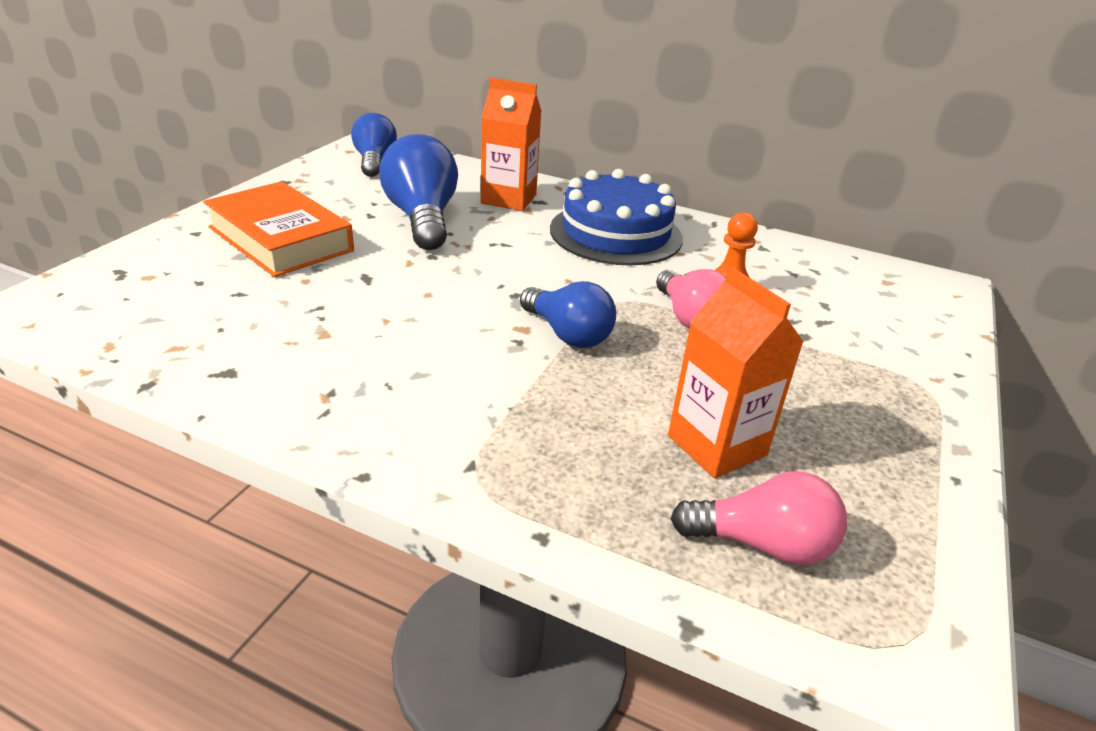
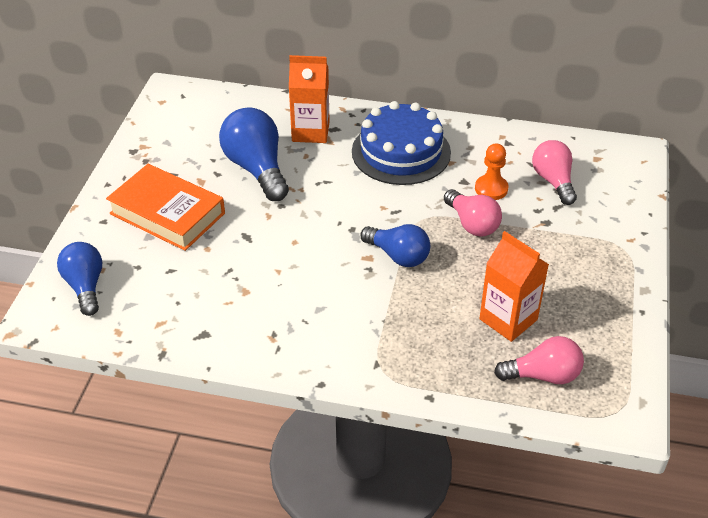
camera: 10 degrees left, 10 degrees up
blue light bulb [351,113,397,177] -> blue light bulb moved to [57,242,102,316]
none -> pink light bulb [532,140,577,205]

